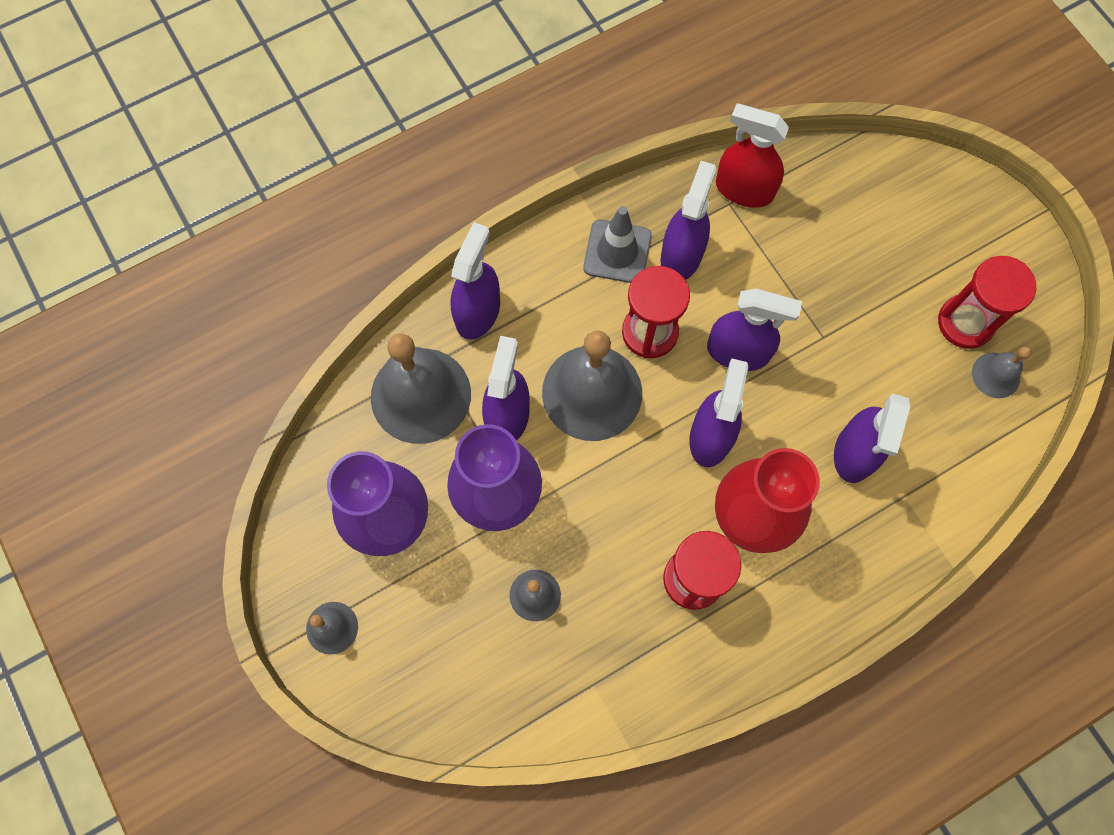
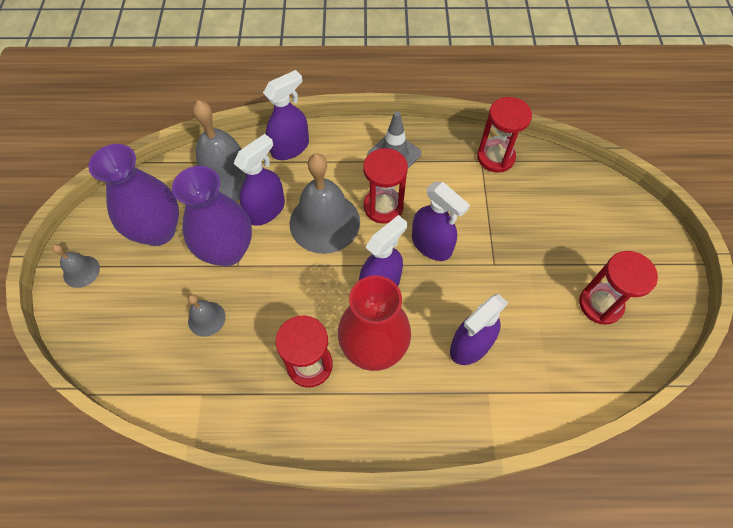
camera: 30 degrees right, 10 degrees down
purple spray bottle [660,161,716,280] -> none
red spray bottle [716,104,789,208] -> red hourglass [477,97,532,172]
grey bell [972,346,1032,398] -> none

